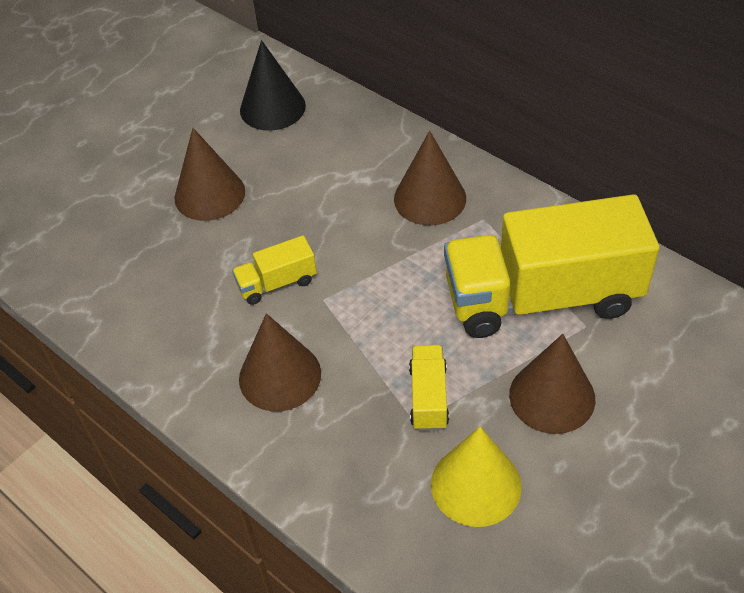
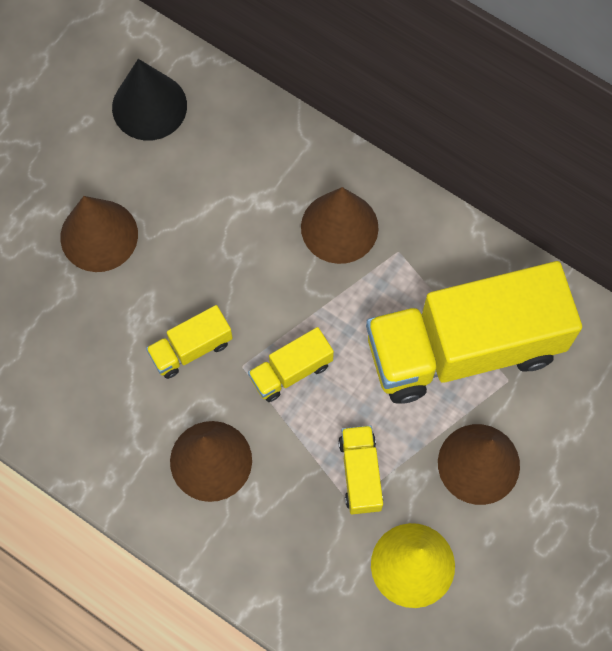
camera: 10 degrees left, 20 degrees up
none -> yellow truck [248,327,334,402]

